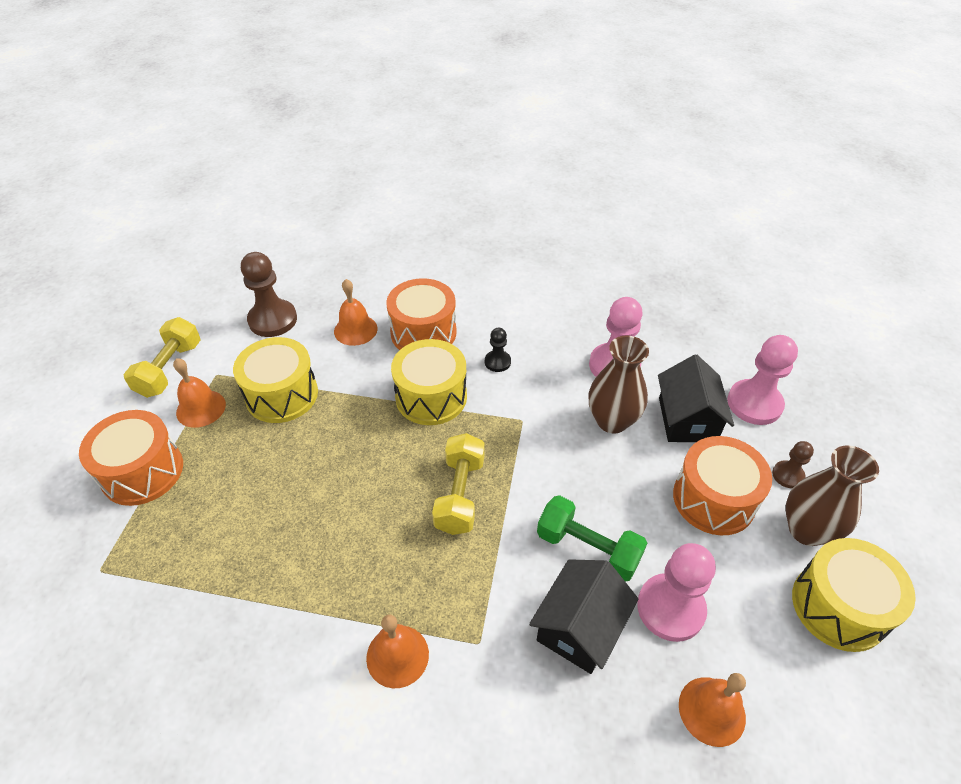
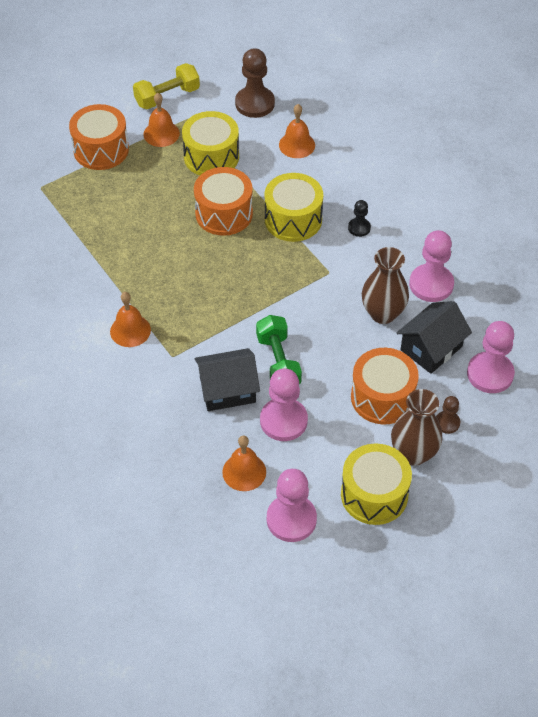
camera: 45 degrees right, 5 degrees up
orange drum [386,278,457,350] -> orange drum moved to [194,167,253,236]
yellow dumbbell [432,433,485,535] -> none
none -> pink pawn [267,469,317,542]

